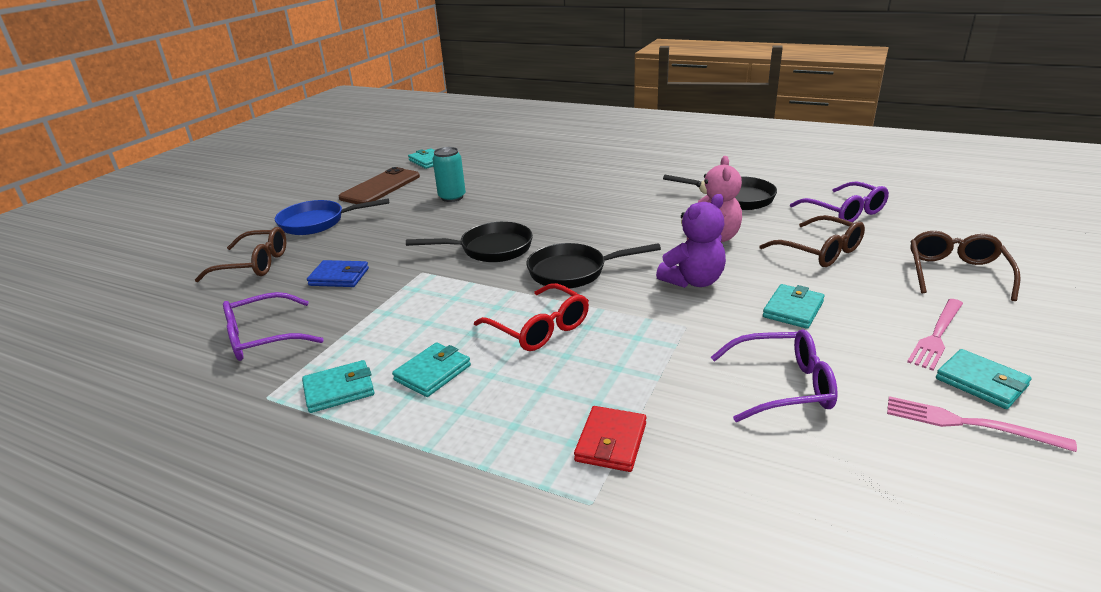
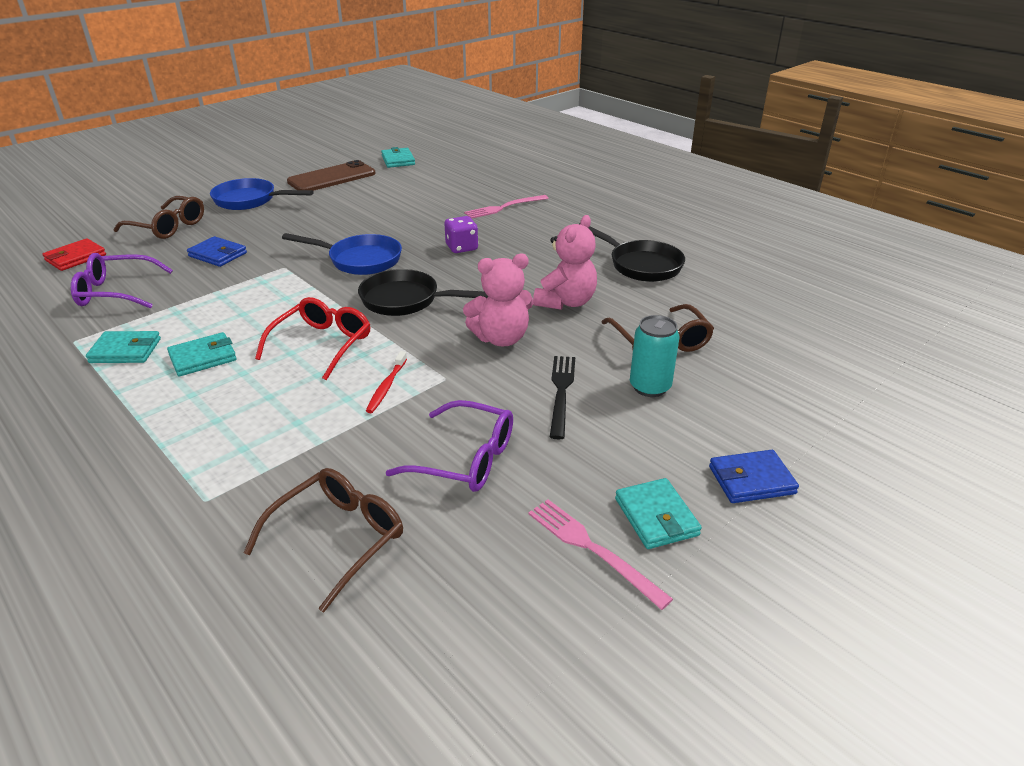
camera: 20 degrees right, 5 degrees up
black pan [406,222,533,262] -> blue pan [282,233,402,275]
turquoise can [433,147,466,202] -> turquoise can moved to [630,315,680,397]
red glasses [474,283,589,351] -> red glasses turned 135 degrees counterclockwise [255,297,370,380]
red wallet [574,406,646,472] -> red wallet moved to [42,238,106,271]
purple teddy bear [656,194,726,288] -> pink teddy bear [463,253,533,346]
turquoise wallet [763,284,825,329] -> black fork [550,356,575,440]
purple glasses [790,181,889,222] -> none
pink fork [907,299,963,371] -> pink fork moved to [464,195,549,219]
brown glasses [911,231,1021,301] -> brown glasses moved to [244,468,403,613]
none -> red toothbrush [366,351,407,413]
none -> purple dice [444,216,478,253]
none -> blue wallet [709,450,799,503]

